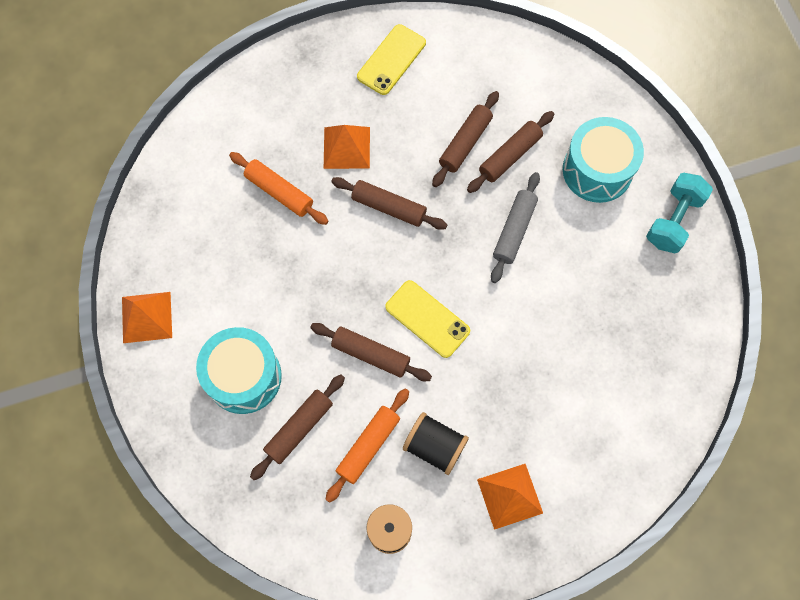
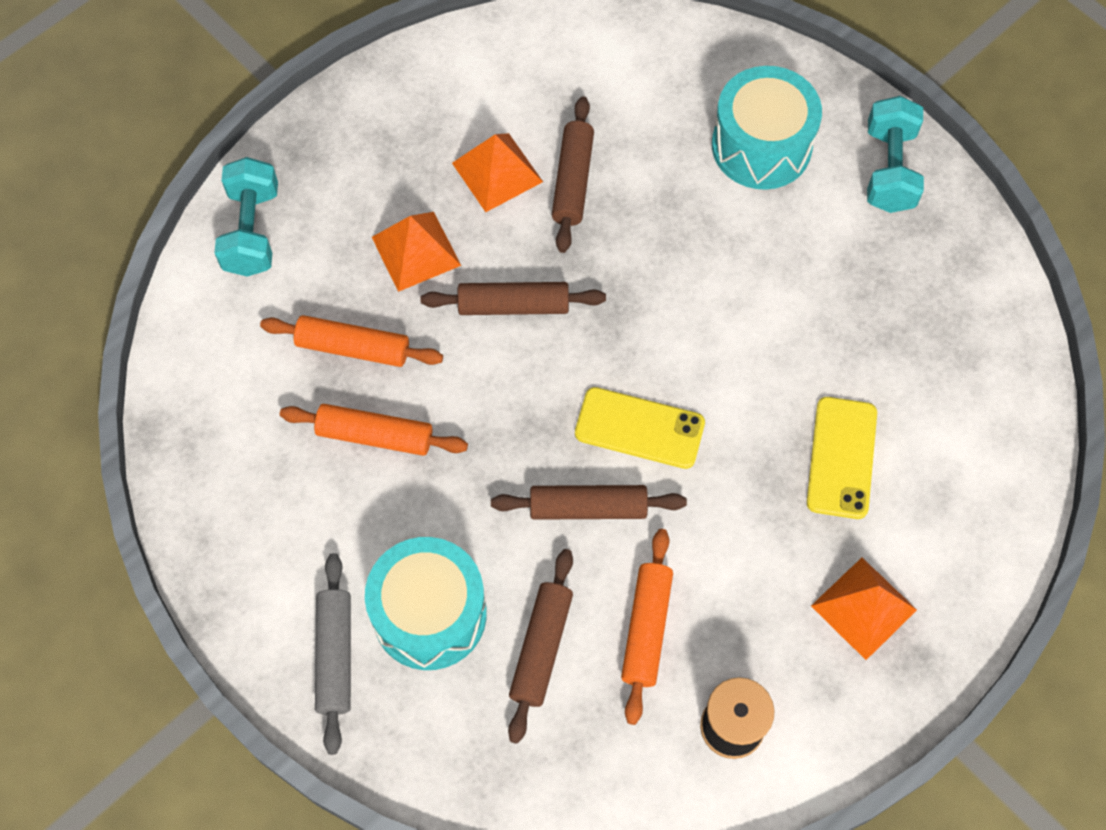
camera: 25 degrees left, 5 degrees down
orange pyramid [122,292,172,343] -> orange pyramid moved to [452,133,543,212]
yellow phone [357,24,426,95] -> yellow phone moved to [807,397,877,519]
black spool [403,412,469,475] -> none
brown rolling pin [467,111,554,193] -> none
grey rolling pin [491,172,540,283] -> grey rolling pin moved to [315,553,351,755]
none -> turquoise dumbbell [215,157,278,277]
none -> orange rolling pin [280,404,468,456]

